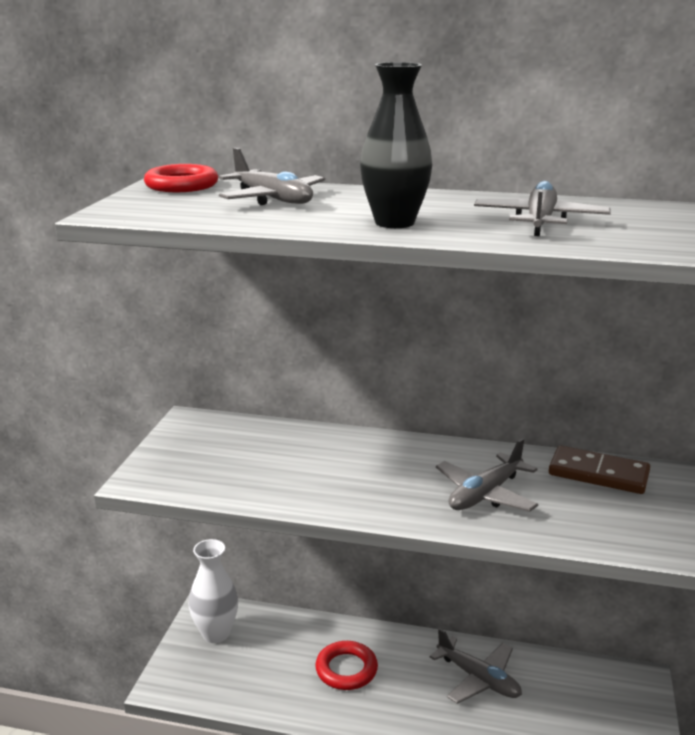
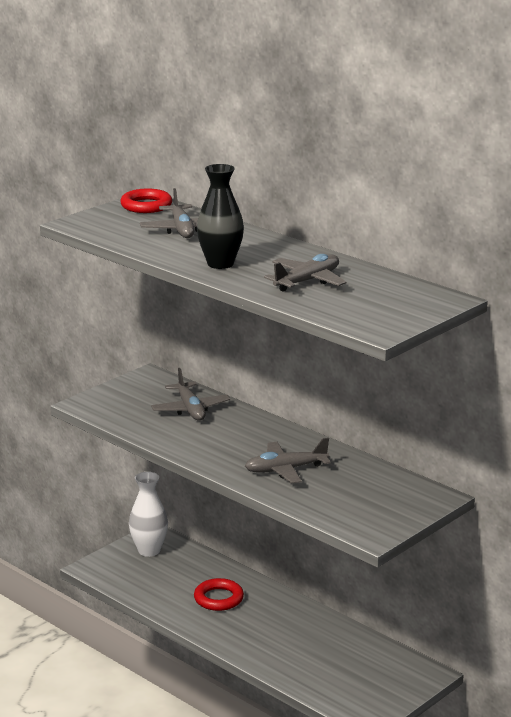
camera: 30 degrees right, 0 degrees up
grey plane [430,628,522,704] -> grey plane moved to [151,368,230,421]
brown domino [549,446,650,494] -> none

